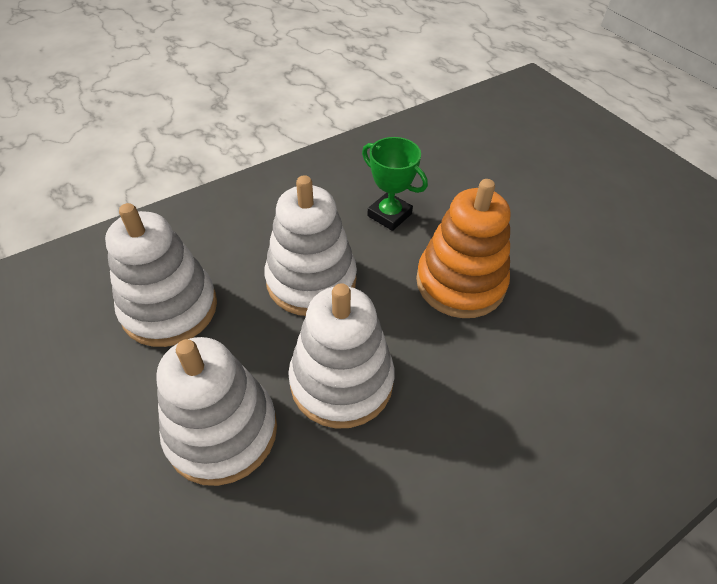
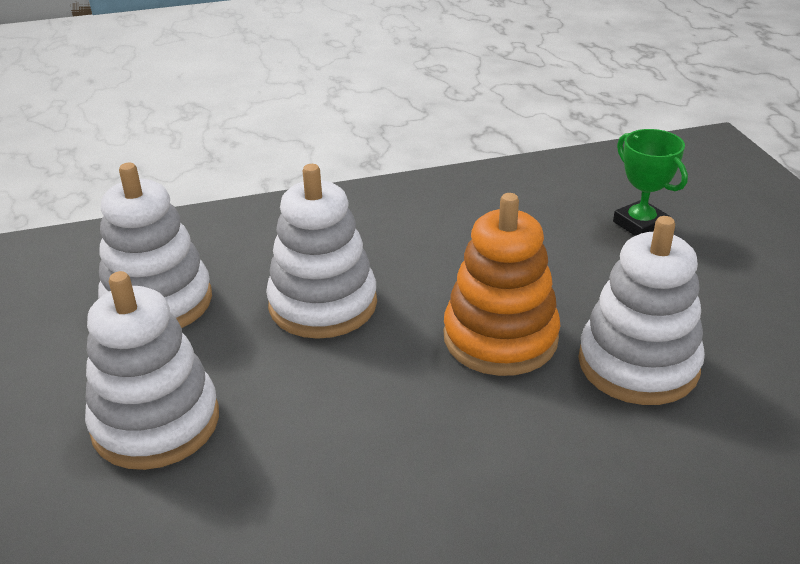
camera: 20 degrees right, 15 degrees down
white stacking toy [288,283,394,429] -> white stacking toy moved to [578,216,705,405]
green trophy [362,137,428,231] -> green trophy moved to [613,129,688,236]

